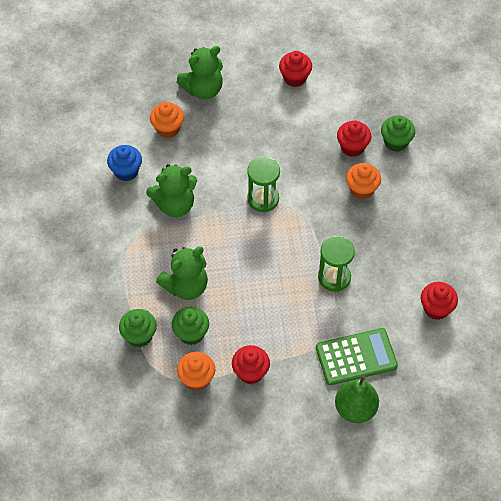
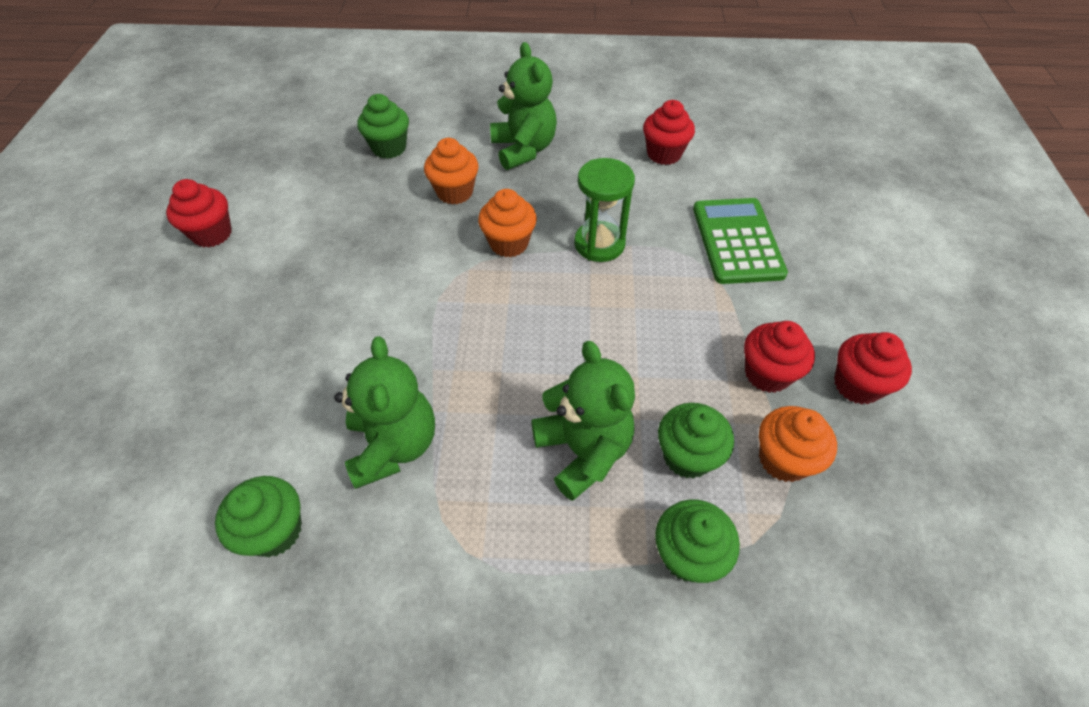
camera: 80 degrees left, 5 degrees down
blue cupcake [107,145,142,181] -> green cupcake [215,476,302,557]
orange cupcake [150,102,184,138] -> orange cupcake moved to [478,189,537,257]
green teddy bear [177,46,223,99] -> green teddy bear moved to [490,42,557,170]
green hourglass [247,157,280,212] -> none
green pear [335,375,379,423] -> none
red cupcake [337,121,371,157] -> red cupcake moved to [834,332,912,404]

